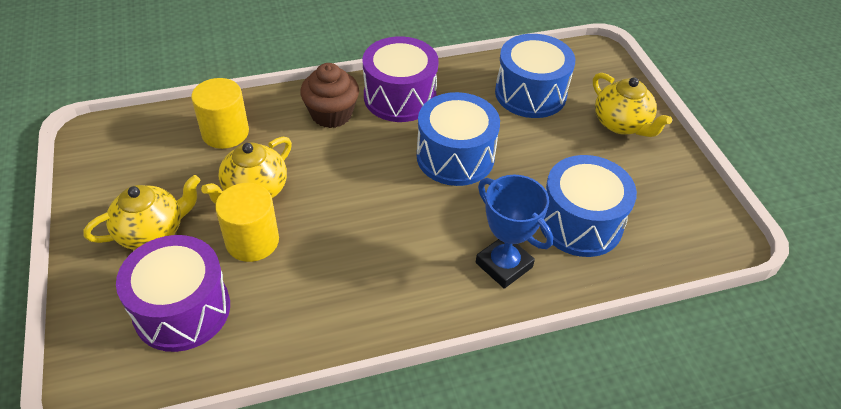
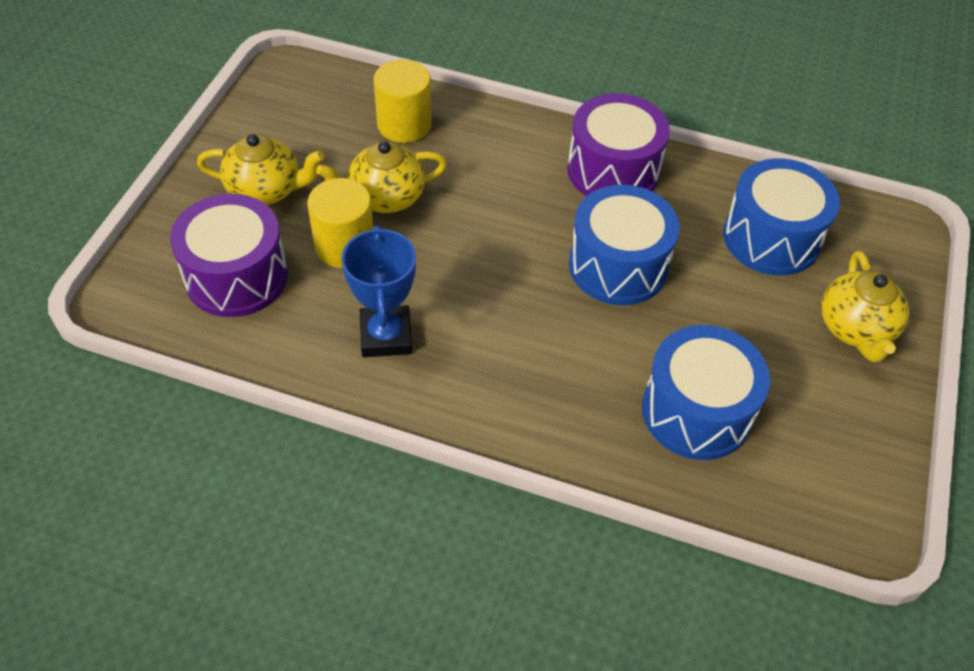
camera: 35 degrees right, 5 degrees up
brown cupcake [300,63,359,128] -> none
blue trophy [476,175,553,289] -> blue trophy moved to [341,225,416,357]

